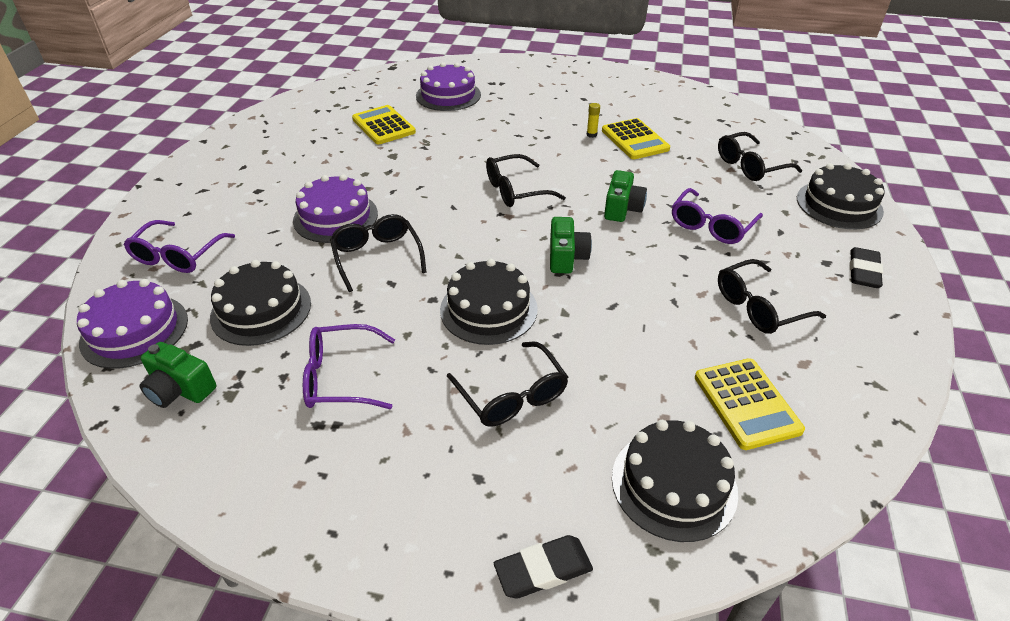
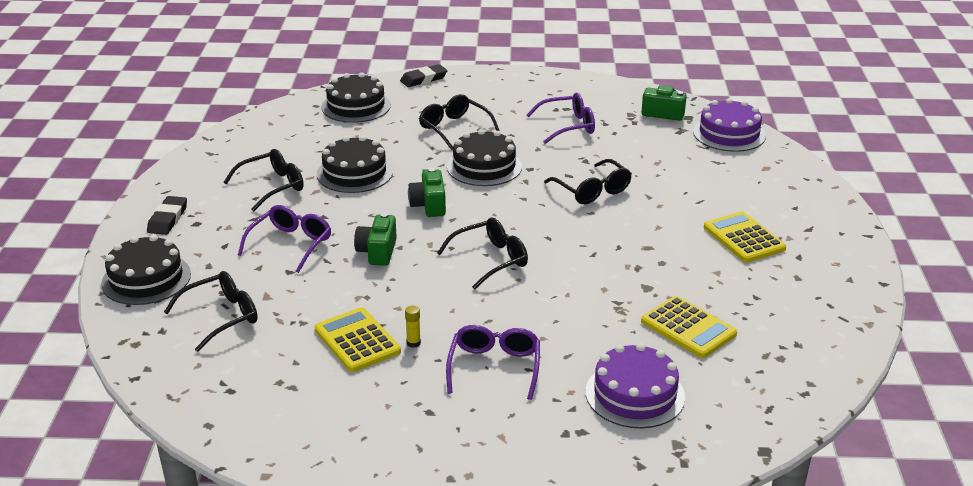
camera: 170 degrees right, 10 degrees down
purple glasses [124,220,235,273] -> purple glasses moved to [446,325,540,400]
black cake [210,260,311,346] -> black cake moved to [317,136,393,193]
purple cake [293,174,378,243] -> none
yellow calculator [695,358,805,450] -> yellow calculator moved to [704,211,786,263]

